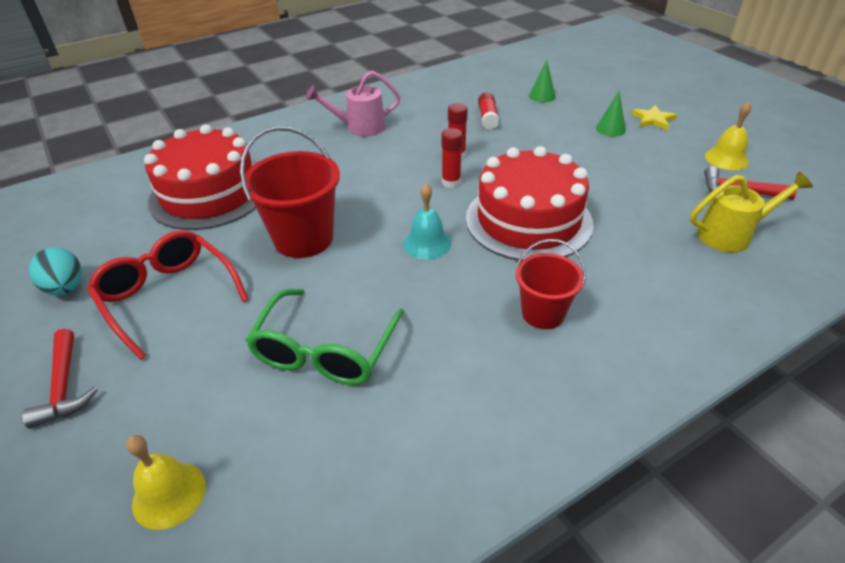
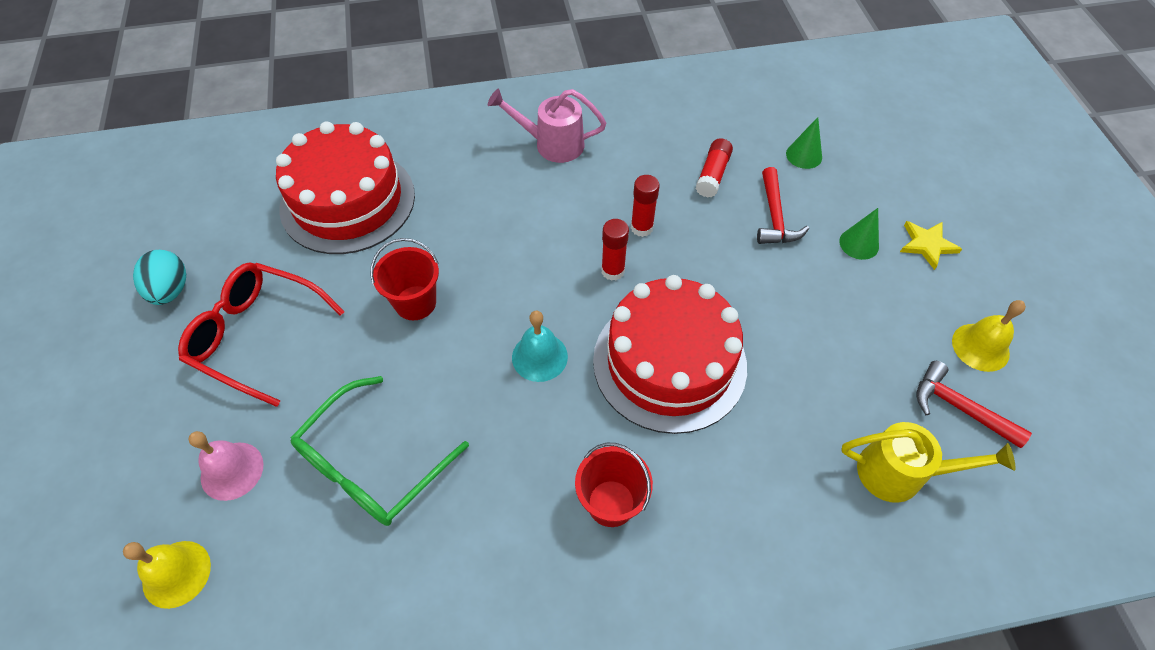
camera: 20 degrees right, 15 degrees up
red hammer [22,329,97,428] -> red hammer moved to [757,167,809,244]
red glasses [87,230,249,360] -> red glasses turned 45 degrees counterclockwise [178,263,345,407]
red bucket [240,126,340,258] -> red bucket [371,238,439,320], size x0.62
none -> pink bell [188,431,264,501]

